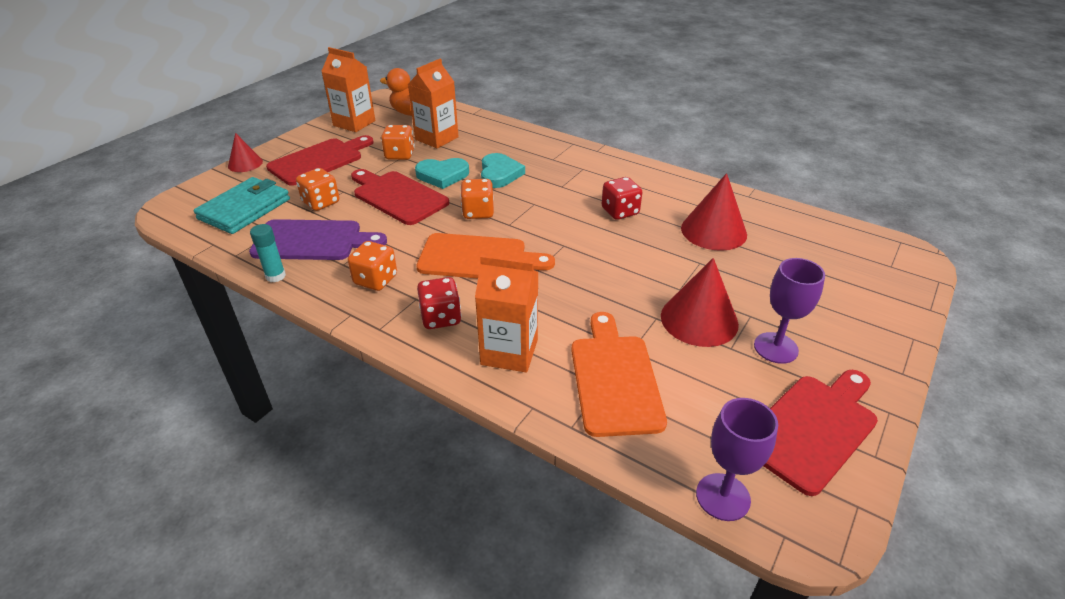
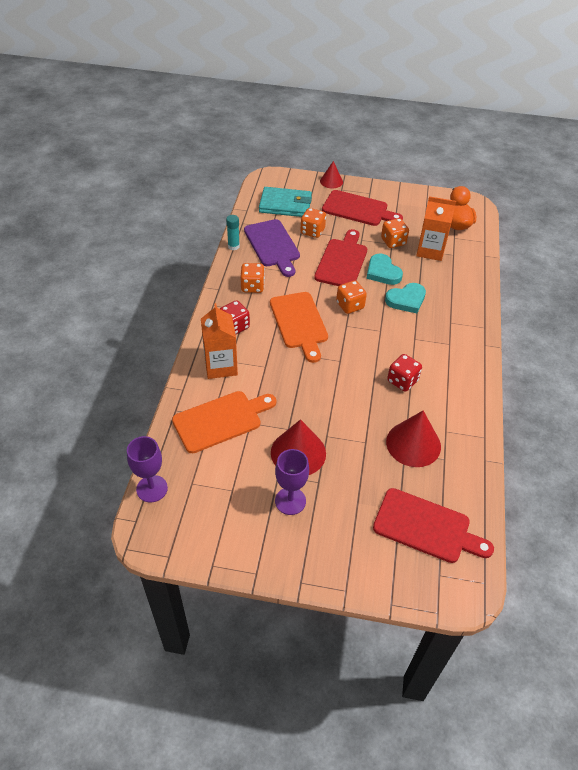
camera: 65 degrees right, 10 degrees up
orange carton [321,47,375,132] -> none
red cutting board [764,370,878,496] -> red cutting board moved to [373,488,494,563]

